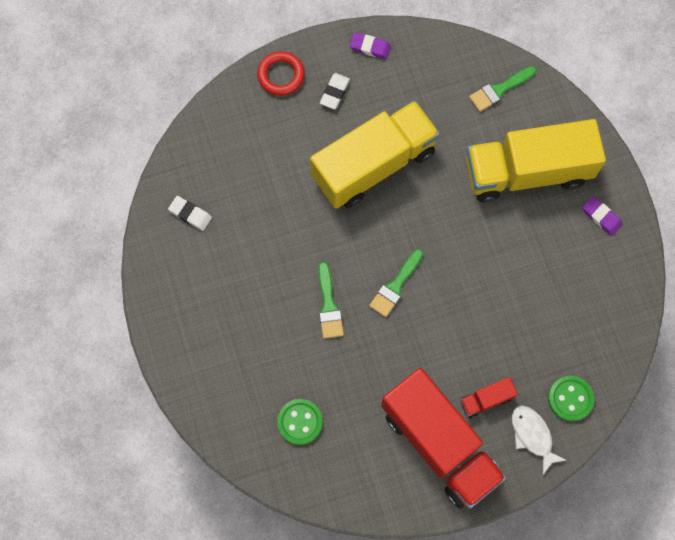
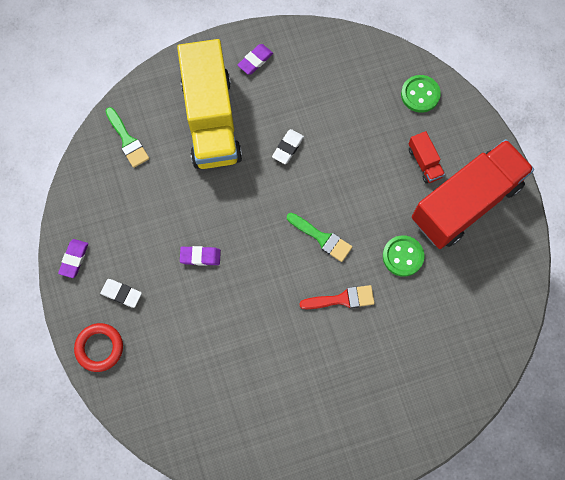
camera: 90 degrees left, 0 degrees up
white eraser [168,196,212,231] -> white eraser moved to [272,129,304,164]
green button [277,399,323,445] -> green button moved to [383,235,424,277]
yellow truck [310,101,440,209] -> purple eraser [180,246,221,266]
green brush [319,262,344,339] -> red brush [299,285,375,309]
white fish [512,405,566,474] -> none

